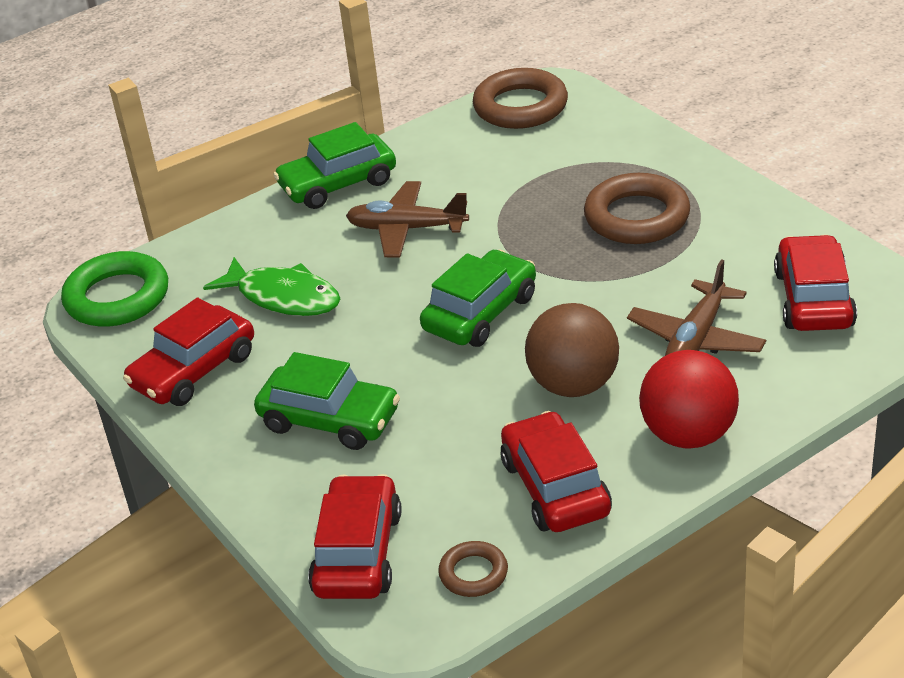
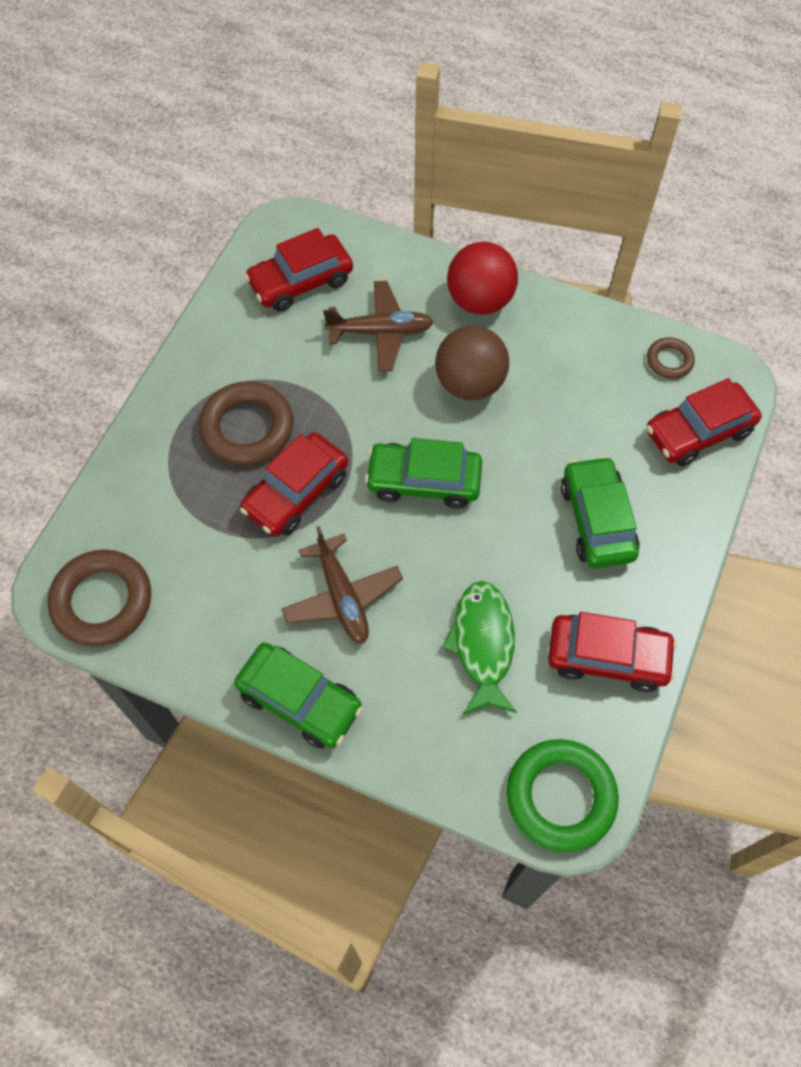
camera: 125 degrees left, 25 degrees up
red car [501,411,612,532] -> red car moved to [240,432,348,536]

